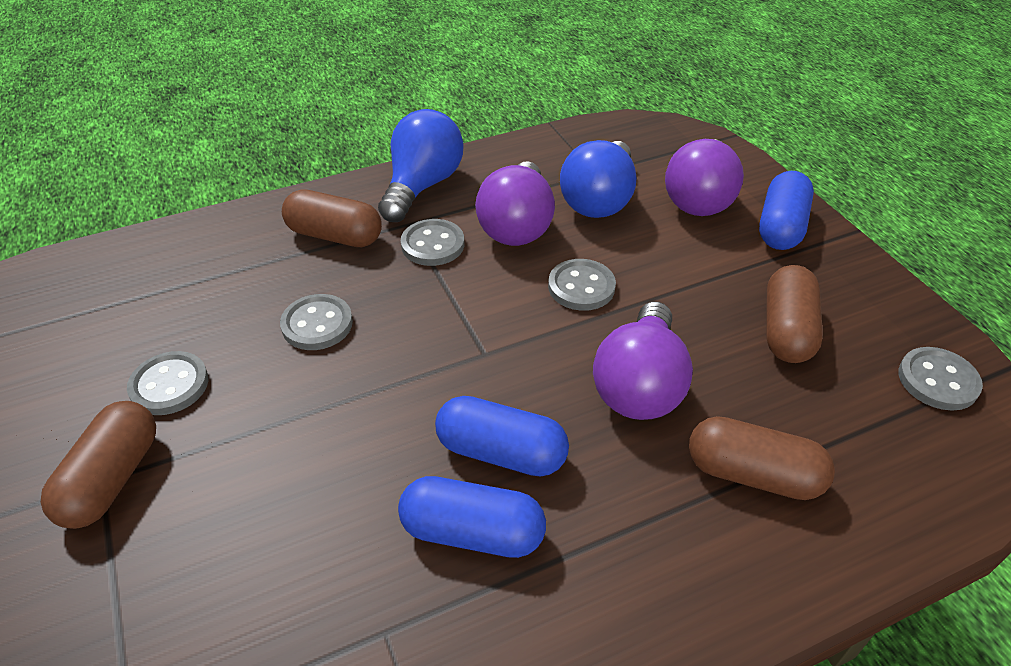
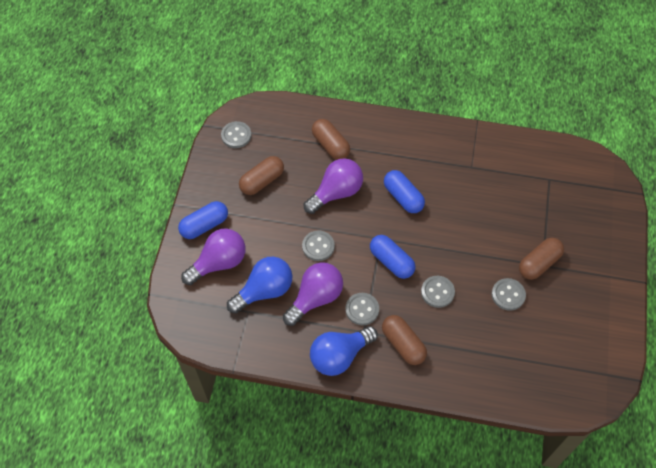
camera: 145 degrees left, 15 degrees up
blue capsule [398,476,546,558] -> blue capsule moved to [370,235,415,279]

